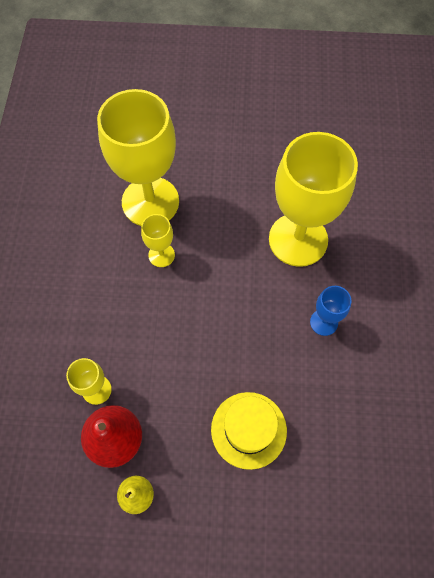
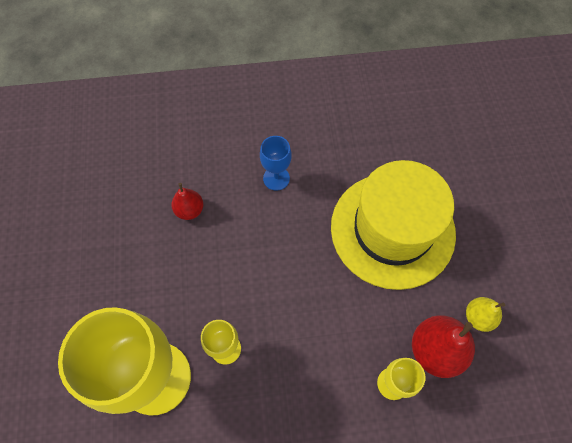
camera: 100 degrees left, 0 degrees up
yellow hat [211,392,287,470] -> yellow hat [331,160,456,290], size x1.78
yellow goblet [269,132,358,267] -> red pear [171,183,204,220]

